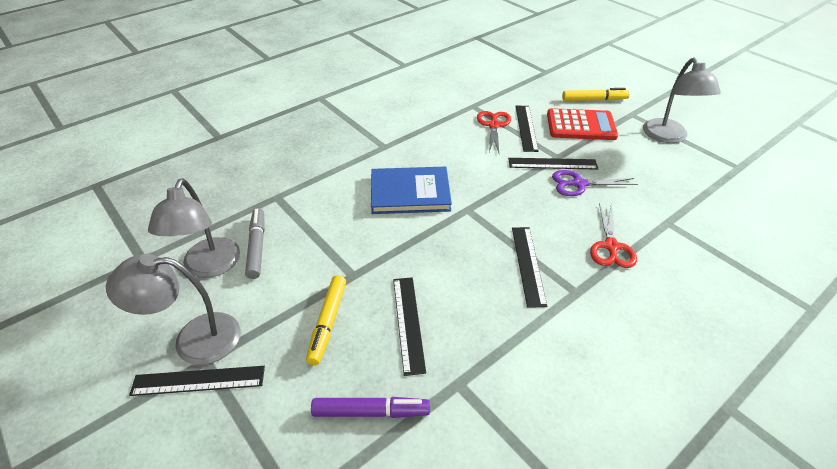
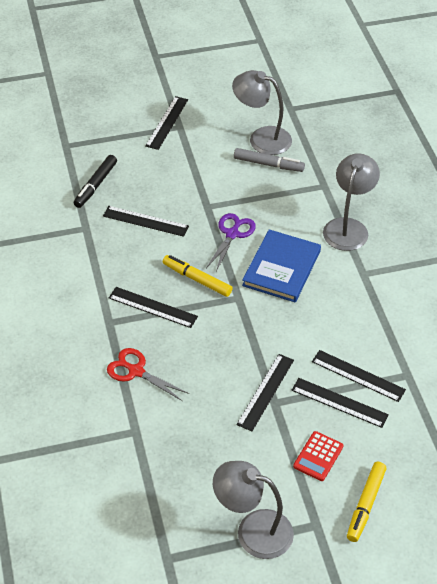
camera: 115 degrees right, 5 degrees up
grey lamp [106,253,240,365] -> grey lamp moved to [323,153,380,251]
yellow marker [306,275,346,365] -> yellow marker moved to [163,255,233,297]
purple marker [311,397,430,418] -> black marker [74,155,117,208]
red scissors [477,111,511,153] -> black ruler [312,350,406,402]
red calculator [547,108,618,140] -> red calculator [293,431,343,481], size x0.59
purple scissors [552,170,638,196] -> purple scissors moved to [206,213,256,272]

